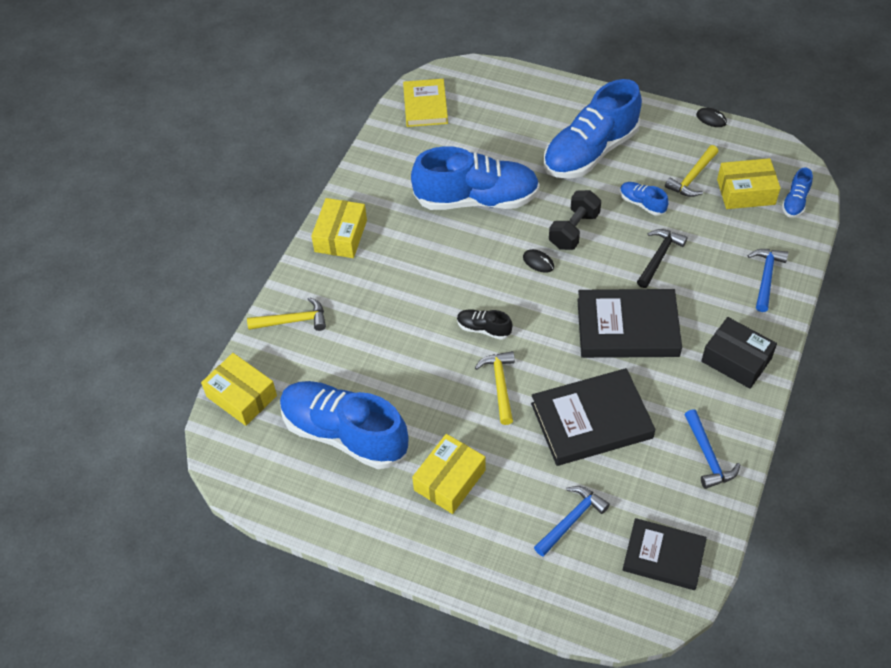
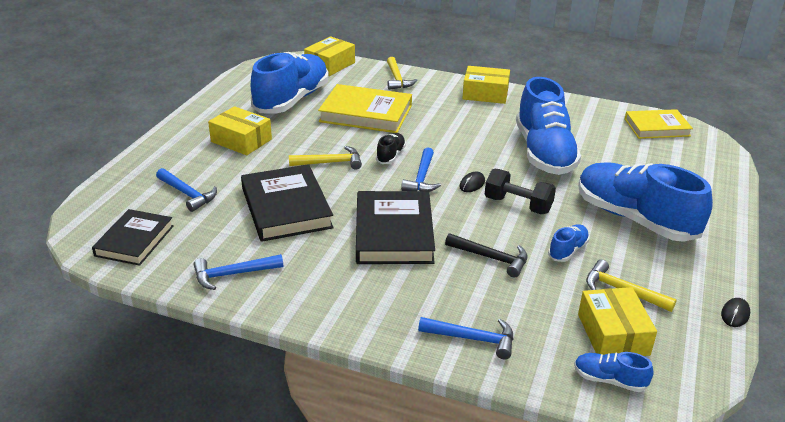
camera: 85 degrees right, 20 degrees down
black box [701,317,777,389] -> none
none -> yellow book [318,84,412,133]
none -> blue hammer [401,147,441,192]

